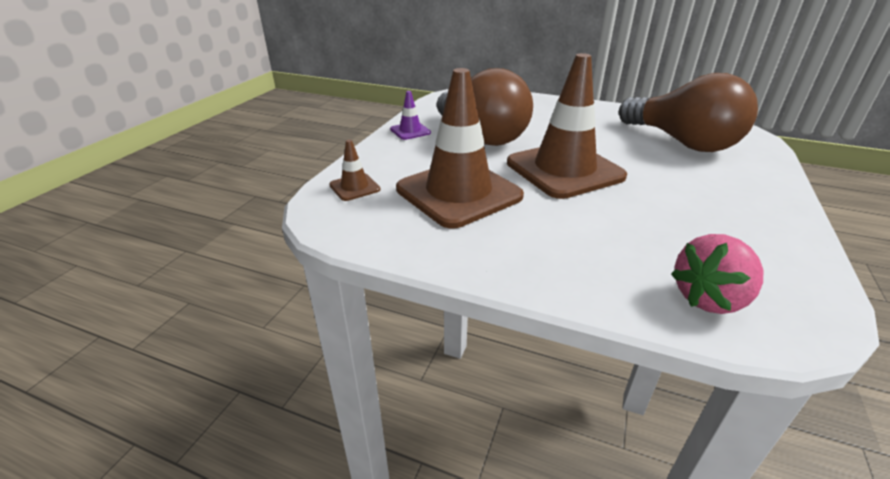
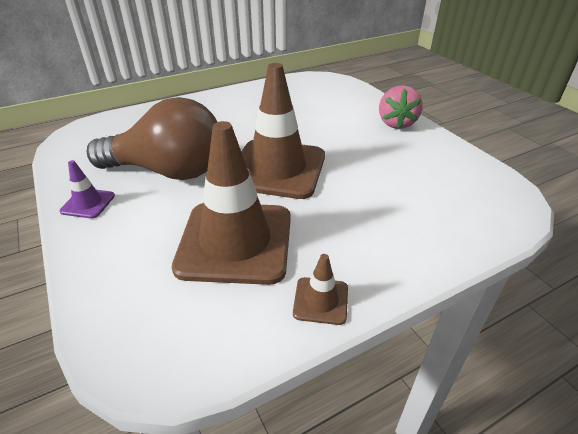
camera: 50 degrees left, 5 degrees up
brown traffic cone [329,139,381,201] -> brown traffic cone moved to [293,254,348,325]
brown light bulb [619,73,758,152] -> none
pink strawberry [671,234,763,314] -> pink strawberry moved to [379,85,423,129]

